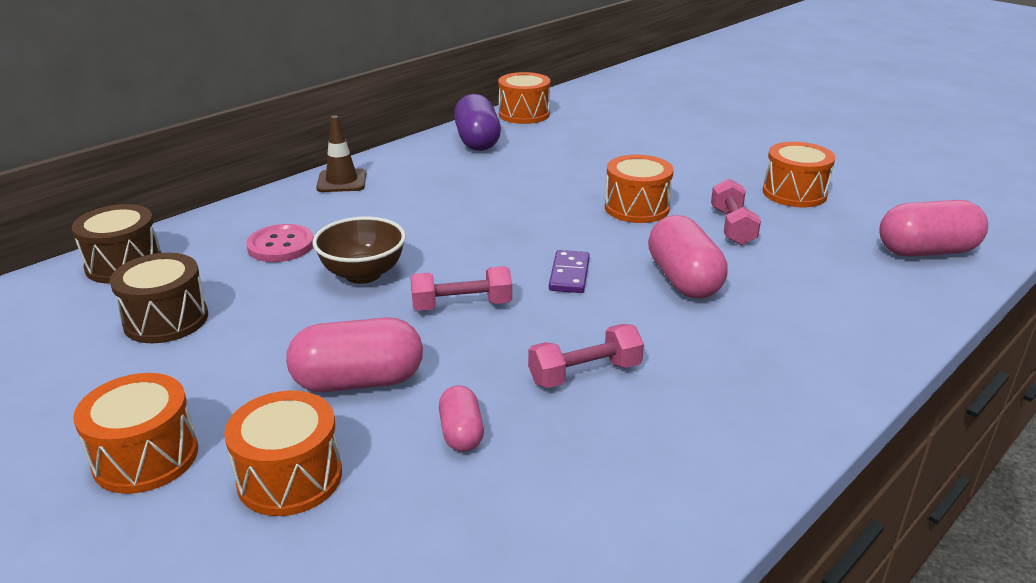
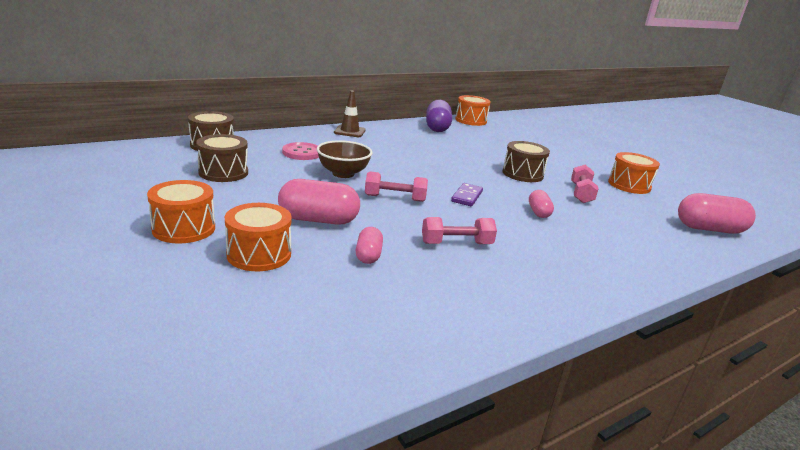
camera: 10 degrees right, 5 degrees down
orange drum [605,155,674,223] -> brown drum [503,141,550,182]
pink capsule [648,215,728,298] -> pink capsule [529,190,554,218], size x0.55

